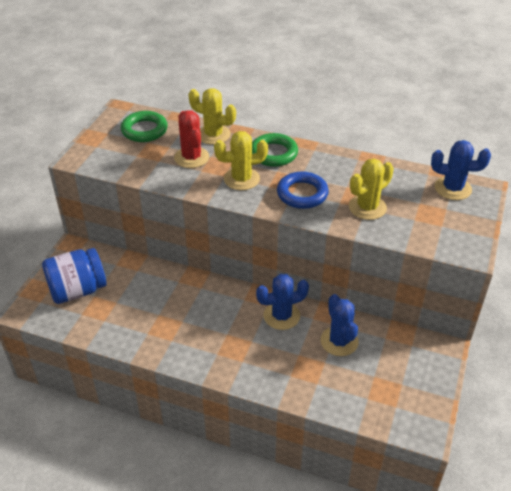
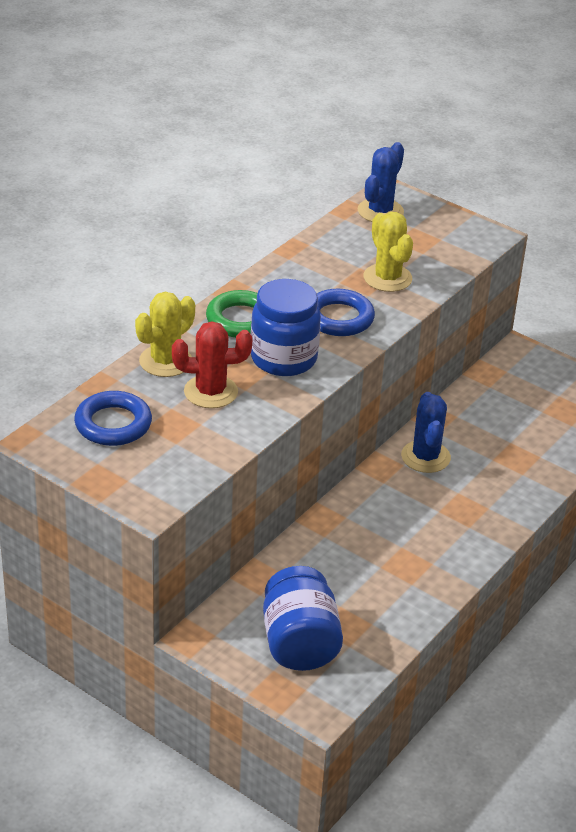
camera: 75 degrees left, 5 degrees down
green ring [121,111,168,142] -> blue ring [74,391,152,446]
yellow cactus [214,131,268,190] -> blue jar [251,279,321,376]
blue cactus [321,294,359,356] -> none

